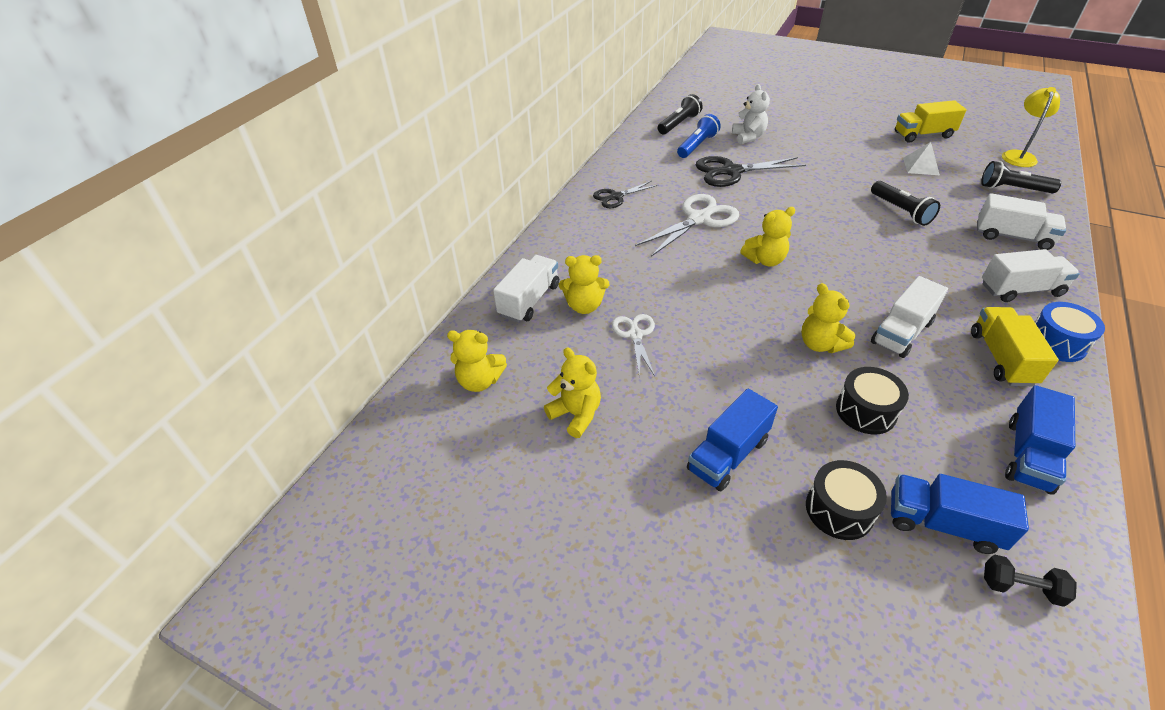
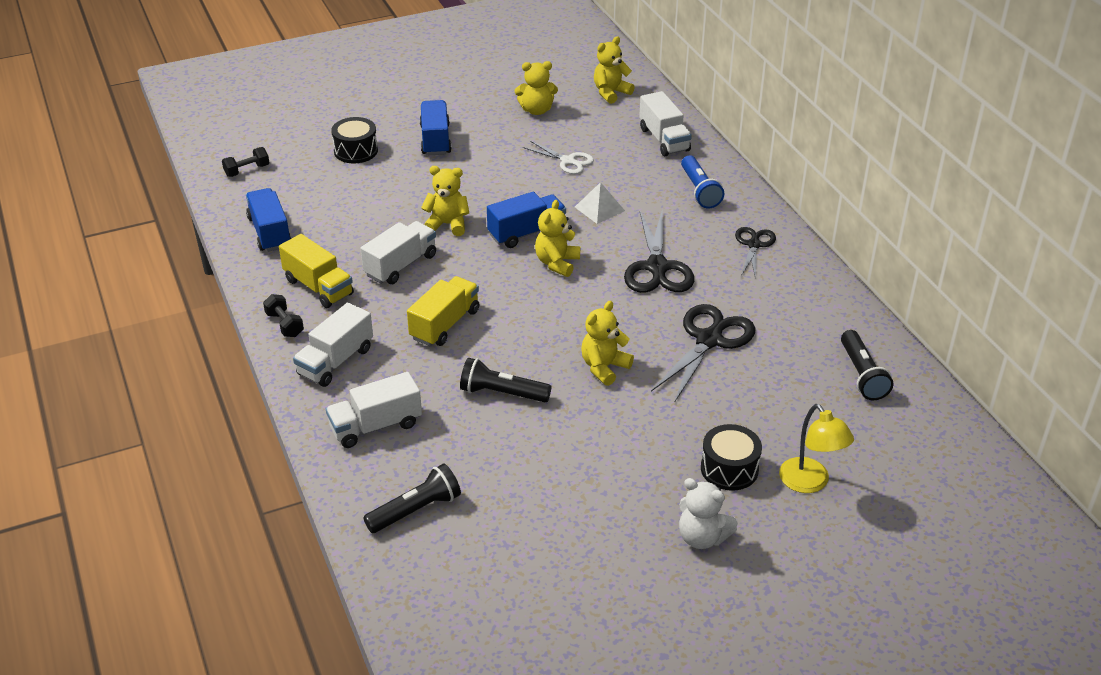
camera: 130 degrees right, 5 degrees down
yellow teddy bear [559,255,609,314] -> yellow teddy bear moved to [581,301,634,386]
white scissors [635,194,739,257] -> black scissors [624,212,694,293]
blue flashlight [677,114,721,158] -> blue flashlight moved to [681,155,724,208]
white teddy bear [732,84,770,144] -> white teddy bear moved to [679,478,738,549]
black drum [836,367,909,434] -> black drum moved to [701,424,762,491]
white truck [871,276,948,358] -> white truck turned 45 degrees clockwise [361,221,436,284]
blue truck [891,474,1029,554] -> blue truck moved to [487,192,566,248]
yellow truck [895,100,967,143] -> yellow truck moved to [407,276,479,346]
white pyramid [903,142,940,175] -> white pyramid moved to [575,182,625,224]
yellow lamp [1002,87,1060,167] -> yellow lamp moved to [779,404,854,493]
blue drum [1035,302,1105,362] -> black dumbbell [263,294,304,337]

